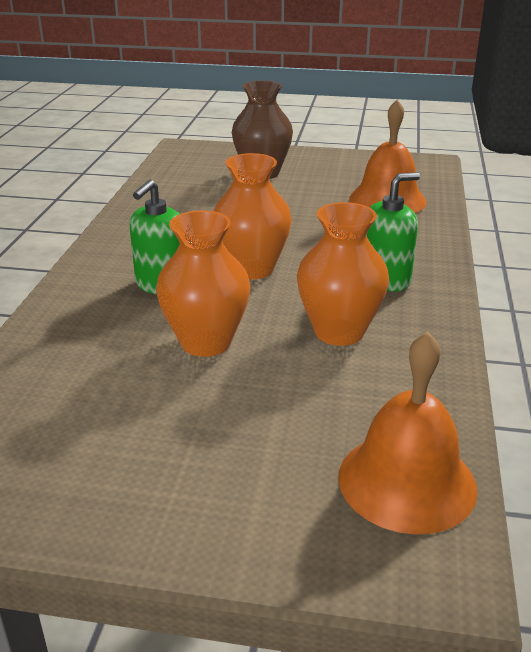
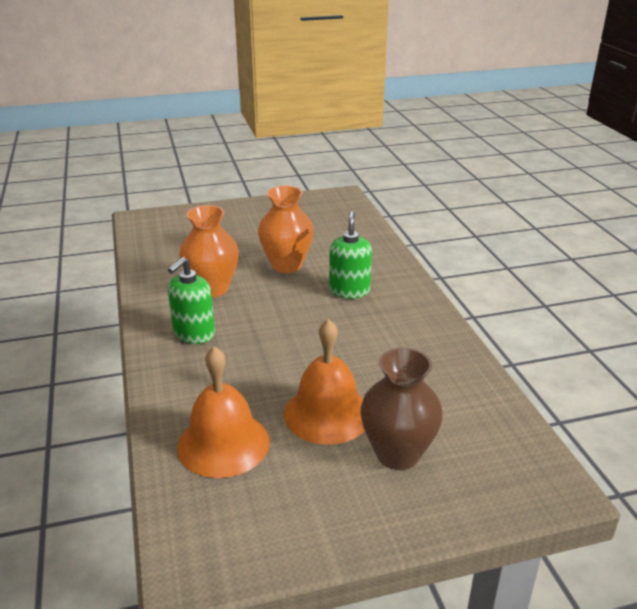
camera: 155 degrees right, 0 degrees up
orange vase [214,153,292,279] -> none
orange bell [338,331,477,535] -> orange bell moved to [284,319,365,445]

